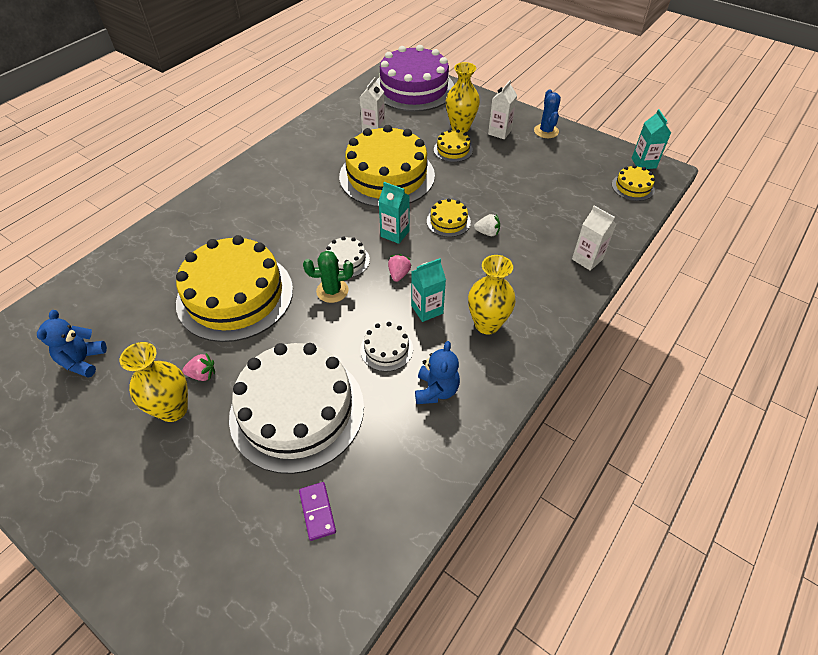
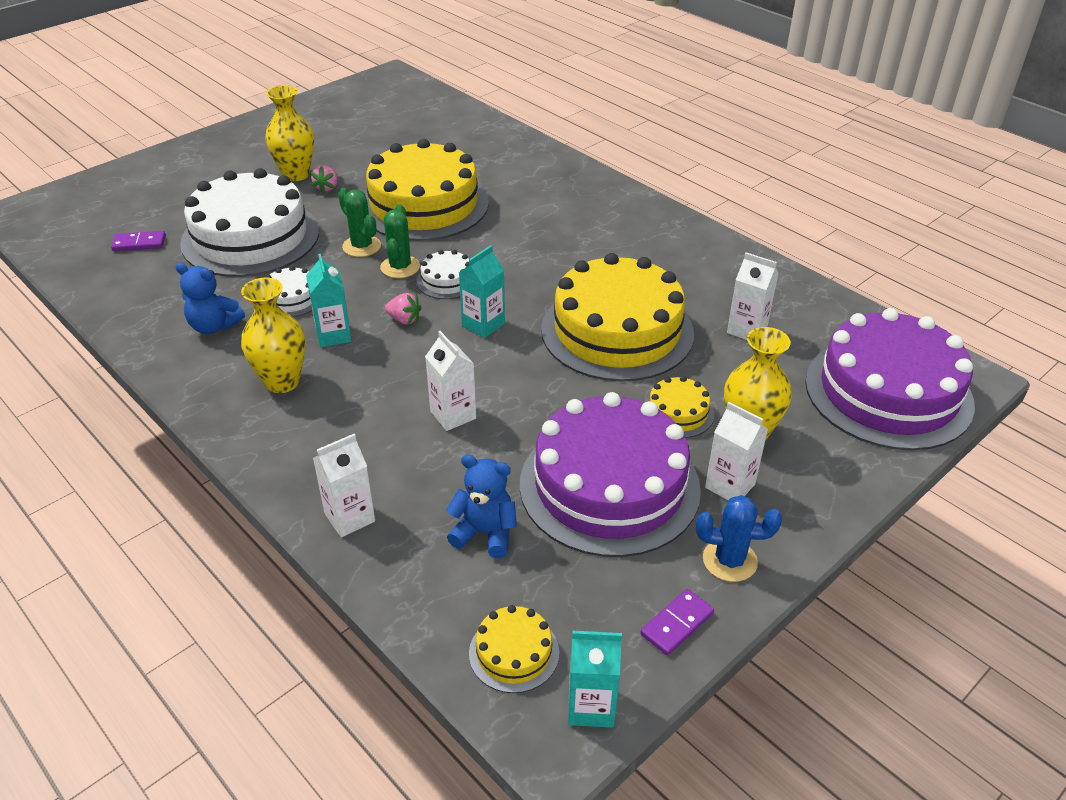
camera: 100 degrees right, 10 degrees down
blue teddy bear [37,310,107,378] -> blue teddy bear moved to [446,455,517,558]
yellow cake [427,198,471,237] -> none
white strawberry [474,214,500,236] -> white carton [425,331,476,431]
none -> green cactus [338,188,381,257]
none -> purple cake [520,392,701,557]
none -> purple domino [640,589,714,656]

